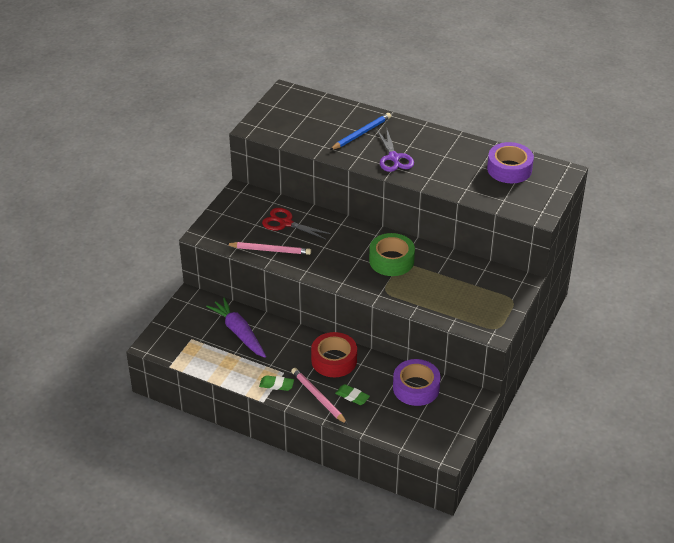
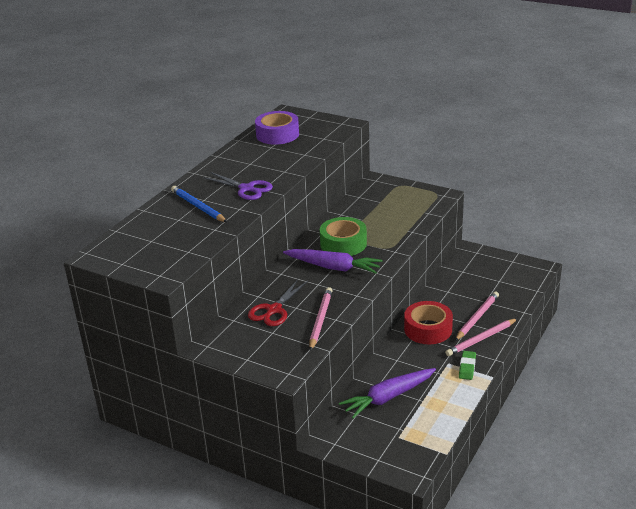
camera: 85 degrees left, 10 degrees down
green eraser [335,384,370,405] -> pink pencil [455,292,499,341]
purple scissors [377,127,414,172] -> purple scissors turned 45 degrees clockwise [203,172,273,200]
purple tape [393,359,441,406] -> none
none -> purple carrot [283,249,383,274]

